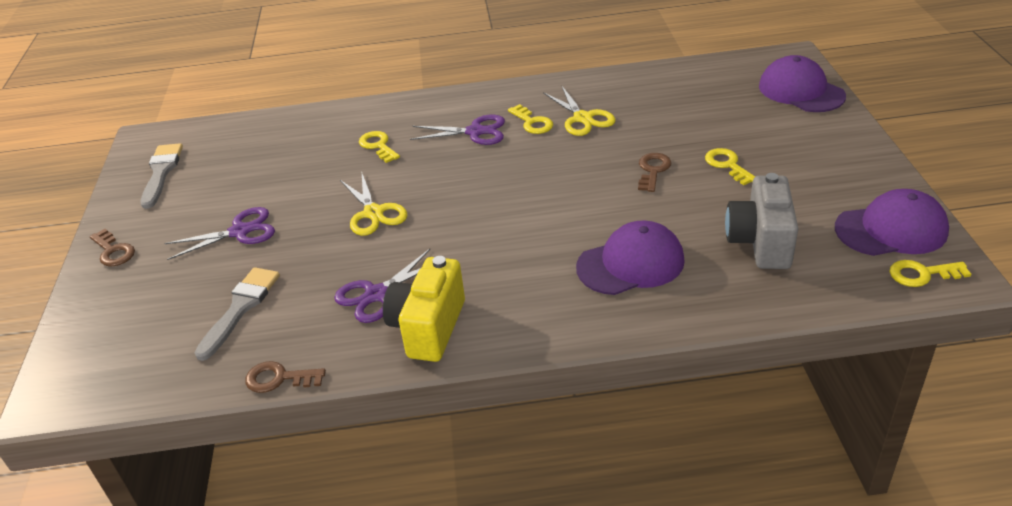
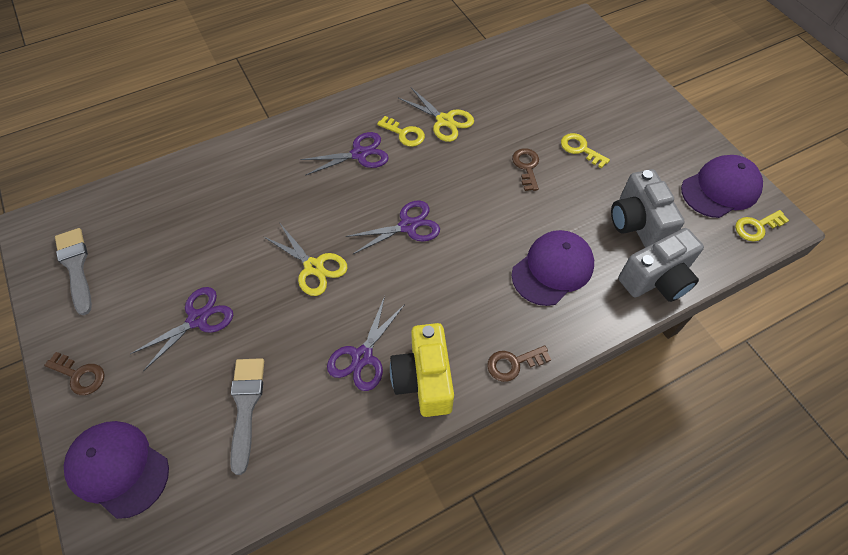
camera: 25 degrees left, 20 degrees up
brown key [245,361,326,393] -> brown key moved to [487,345,551,382]
yellow key [359,131,400,163] -> none
purple cap [759,55,846,112] -> purple cap moved to [64,421,169,519]
none -> purple scissors [345,200,440,254]
none -> grey camera [619,228,704,302]

